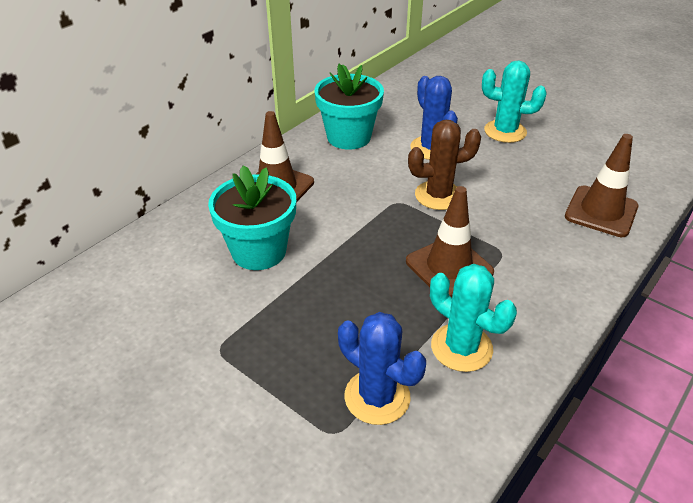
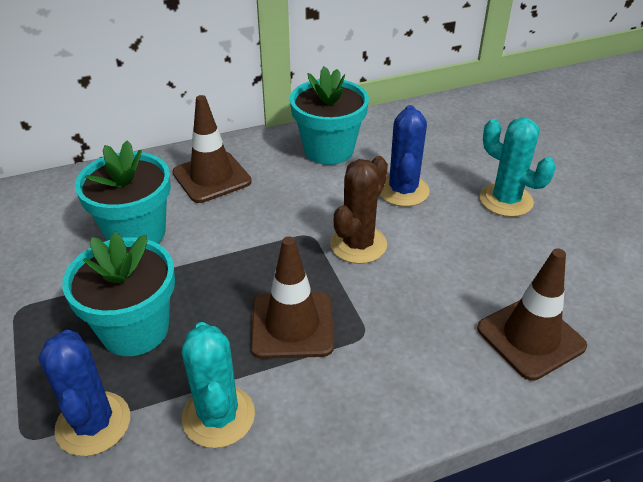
camera: 30 degrees right, 0 degrees up
brown cactus [408,120,481,210] -> brown cactus turned 75 degrees counterclockwise [330,156,388,264]
none -> turquoise flower pot [62,232,175,356]

